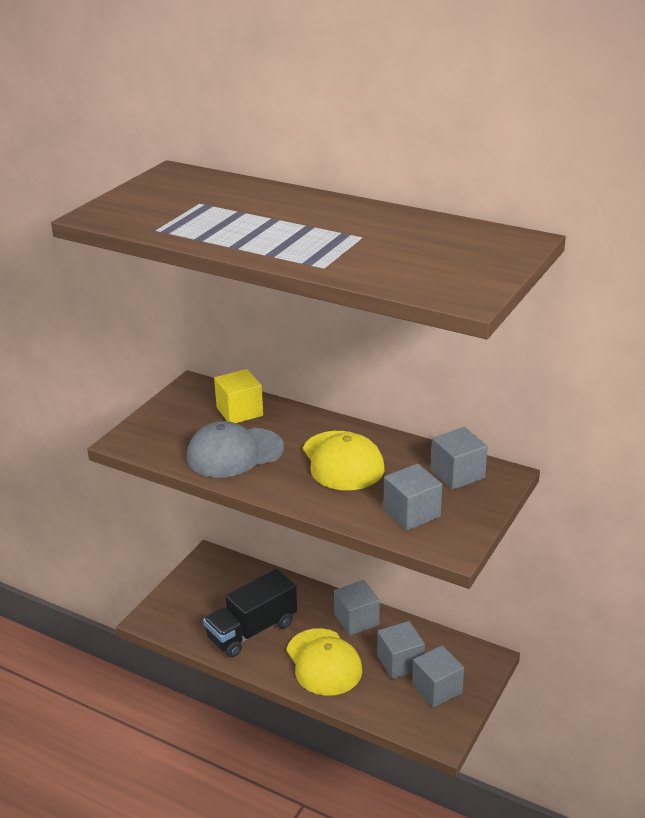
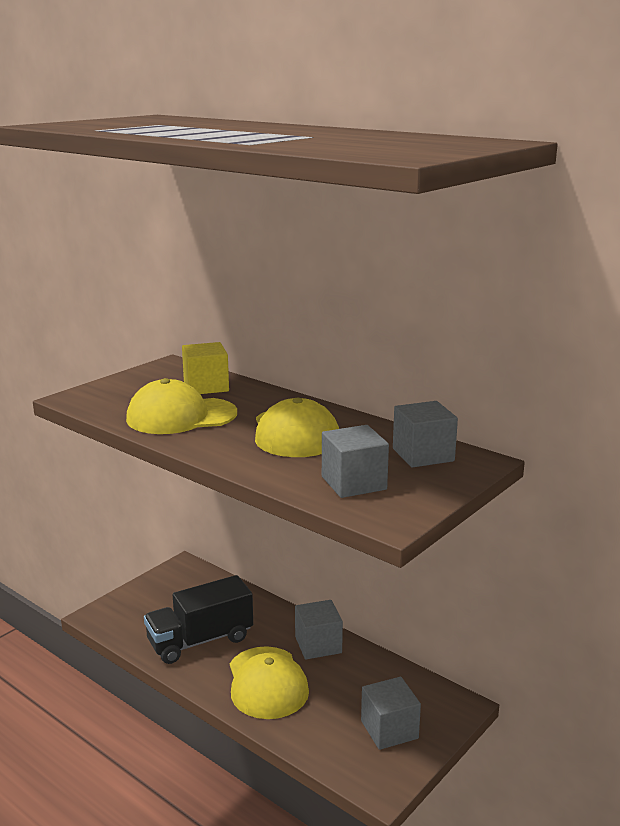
camera: 10 degrees right, 10 degrees down
grey cap [187,421,284,478] -> yellow cap [126,378,237,434]
grey cube [377,621,425,679] -> none

